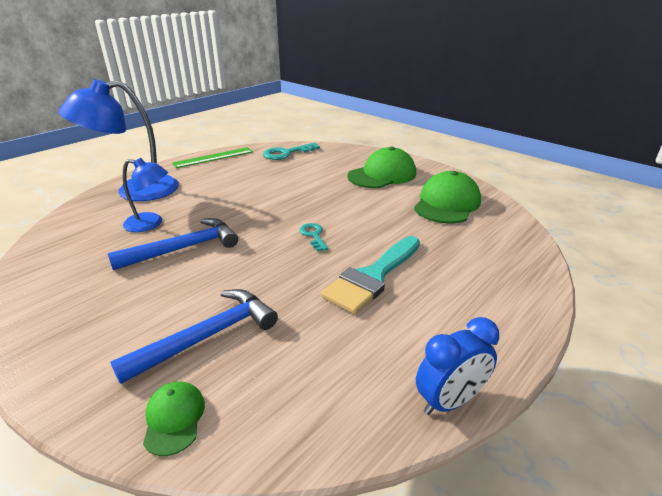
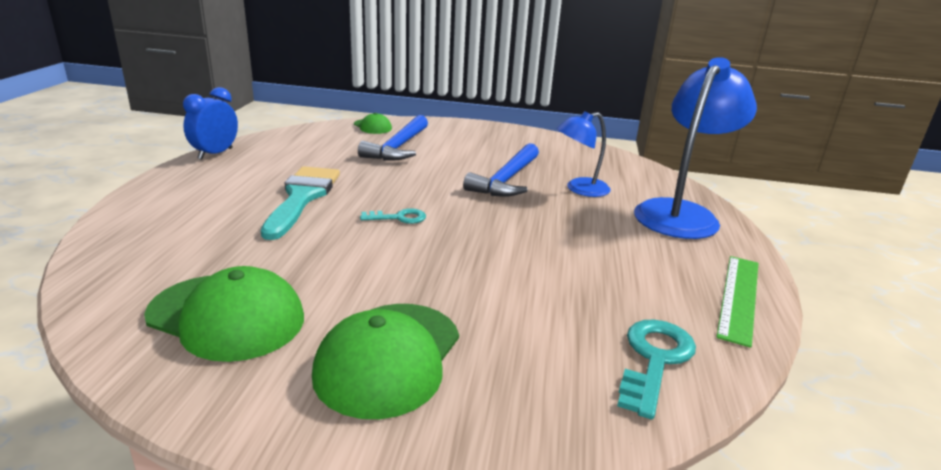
camera: 145 degrees right, 5 degrees down
turquoise key [299,223,328,251] -> turquoise key turned 45 degrees counterclockwise [360,208,426,224]
green cap [414,171,481,224] -> green cap turned 60 degrees counterclockwise [144,266,304,362]

